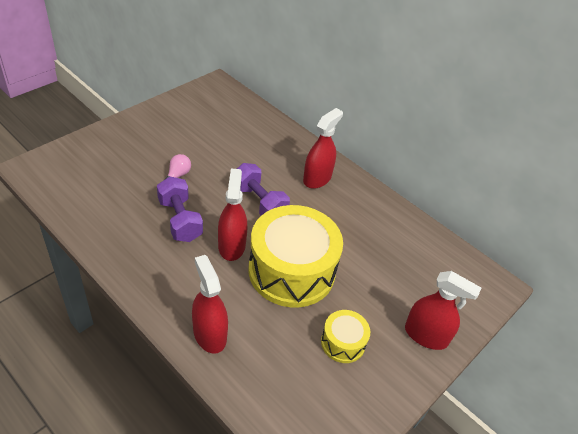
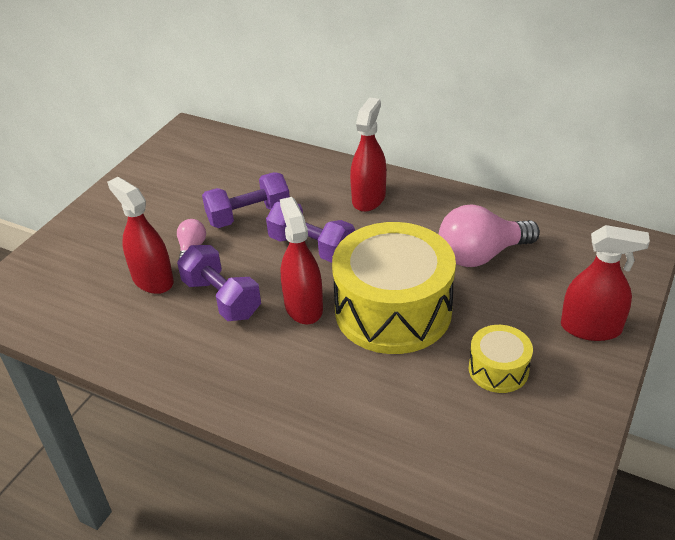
camera: 10 degrees left, 5 degrees down
red spray bottle [192,255,228,354] -> red spray bottle moved to [107,177,174,294]
none -> purple dumbbell [202,172,290,228]
none -> pink light bulb [439,205,540,267]

